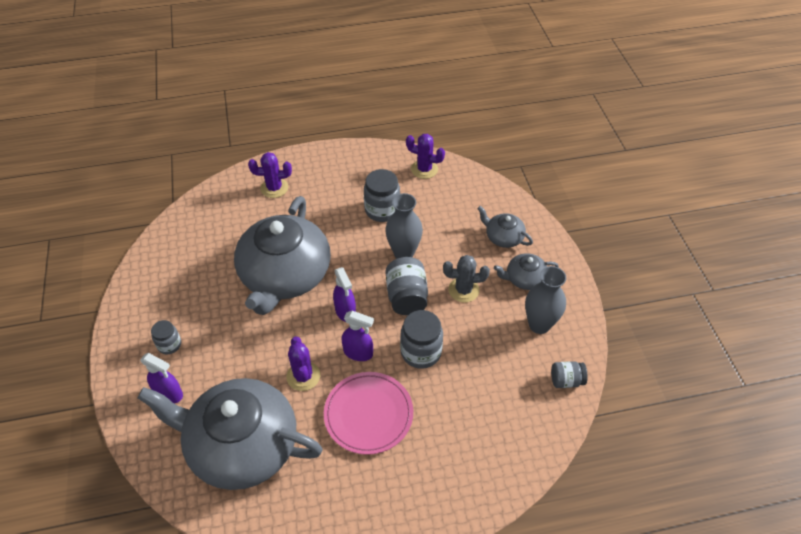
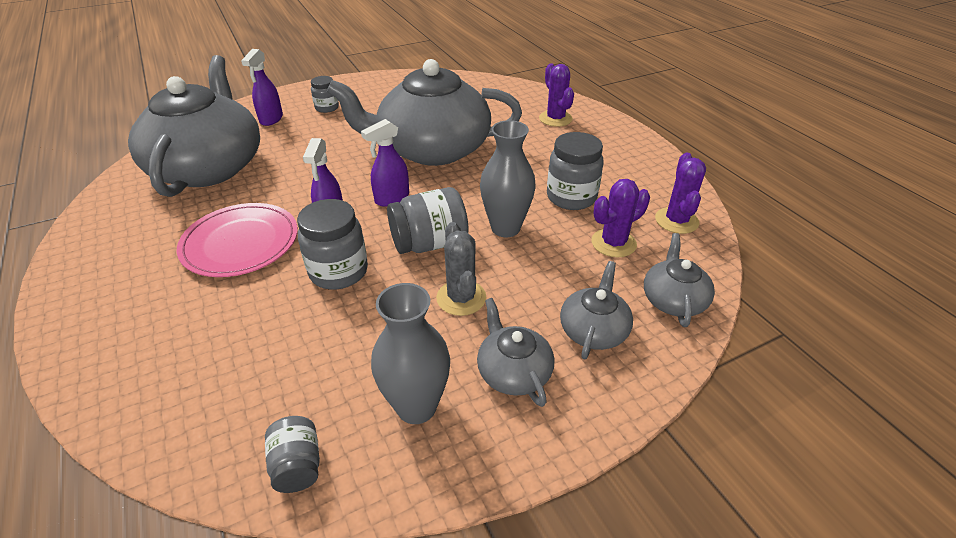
camera: 75 degrees right, 10 degrees down
purple cactus [286,336,320,391] -> purple cactus moved to [591,179,650,258]
none -> grey teapot [644,233,715,327]

